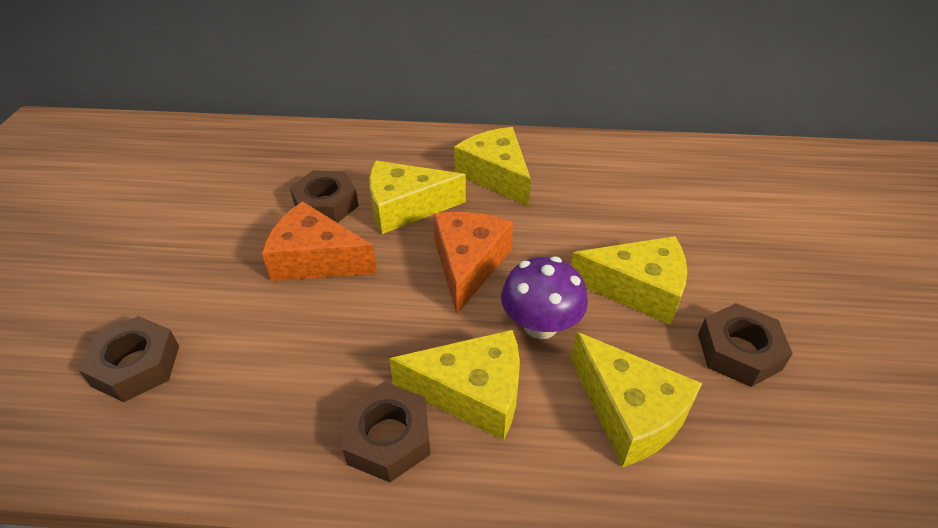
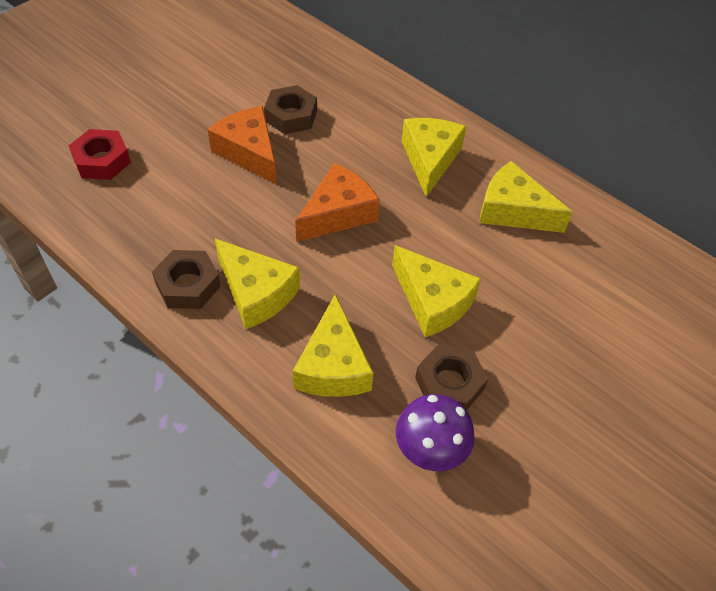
camera: 35 degrees right, 10 degrees up
brown nut [78,316,179,402] -> red nut [69,129,131,180]
yellow cheese [369,161,466,234] -> yellow cheese moved to [479,161,572,233]
purple mushroom [501,256,588,339] -> purple mushroom moved to [396,394,475,471]

